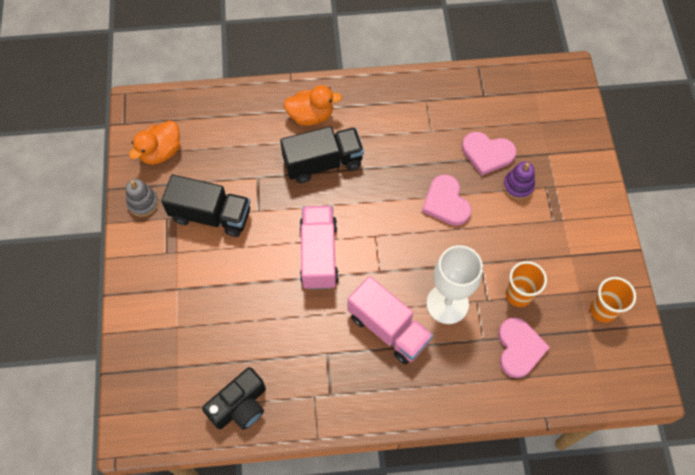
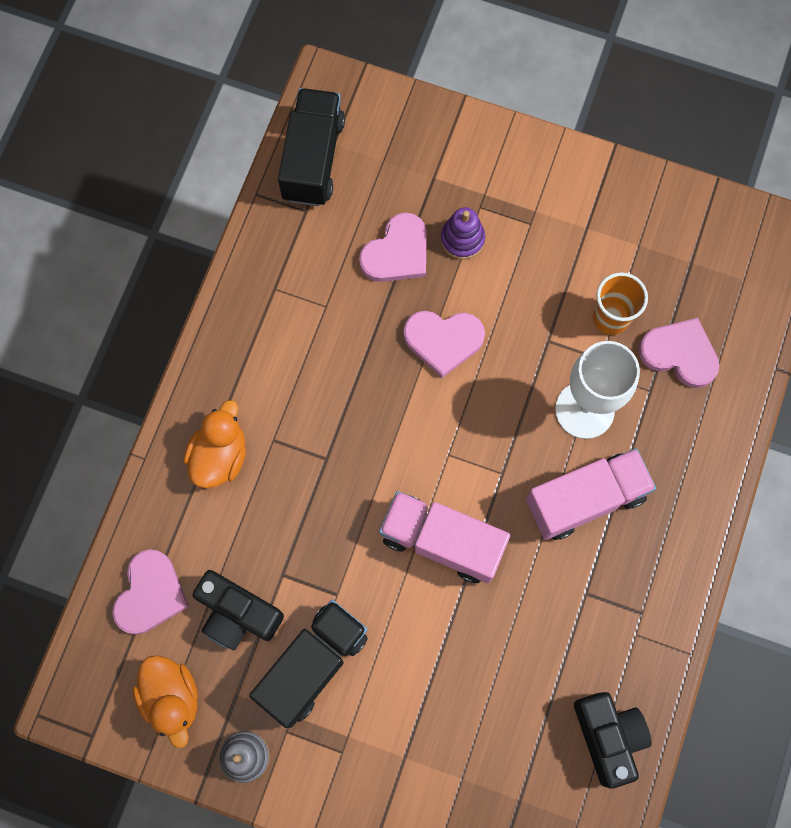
camera: 65 degrees left, 10 degrees up
black truck [280,126,364,183] -> black truck moved to [278,88,345,206]
orange cup [590,277,636,323] -> none
none -> pink heart [112,549,189,635]
none -> black camera [193,570,284,651]

